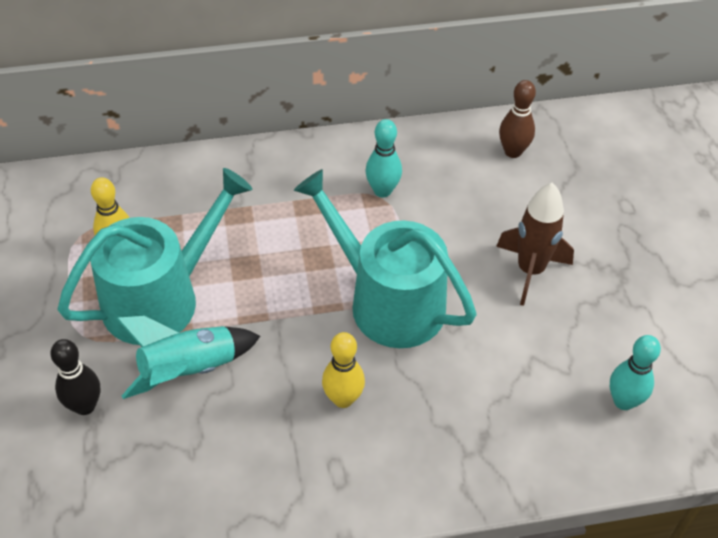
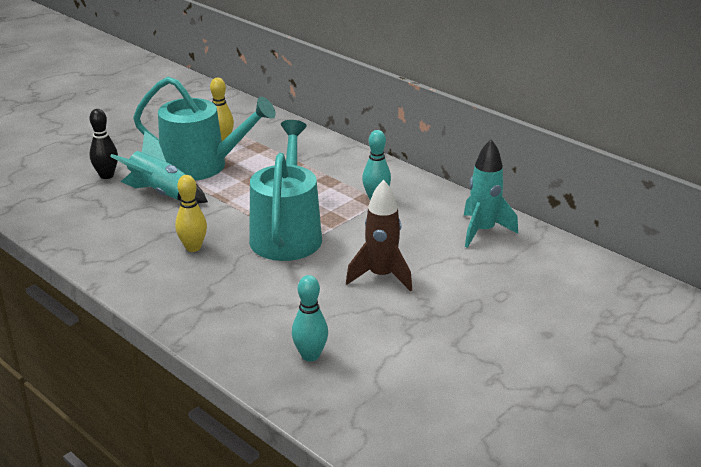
camera: 55 degrees right, 20 degrees down
brown bowling pin [499,80,536,158] -> turquoise rocket [464,139,518,248]

